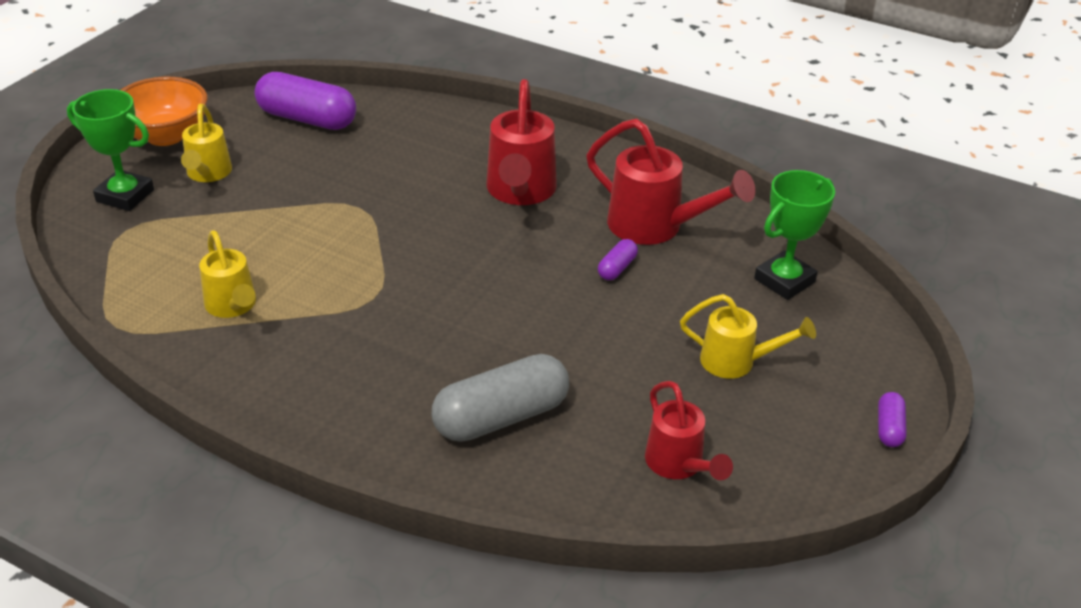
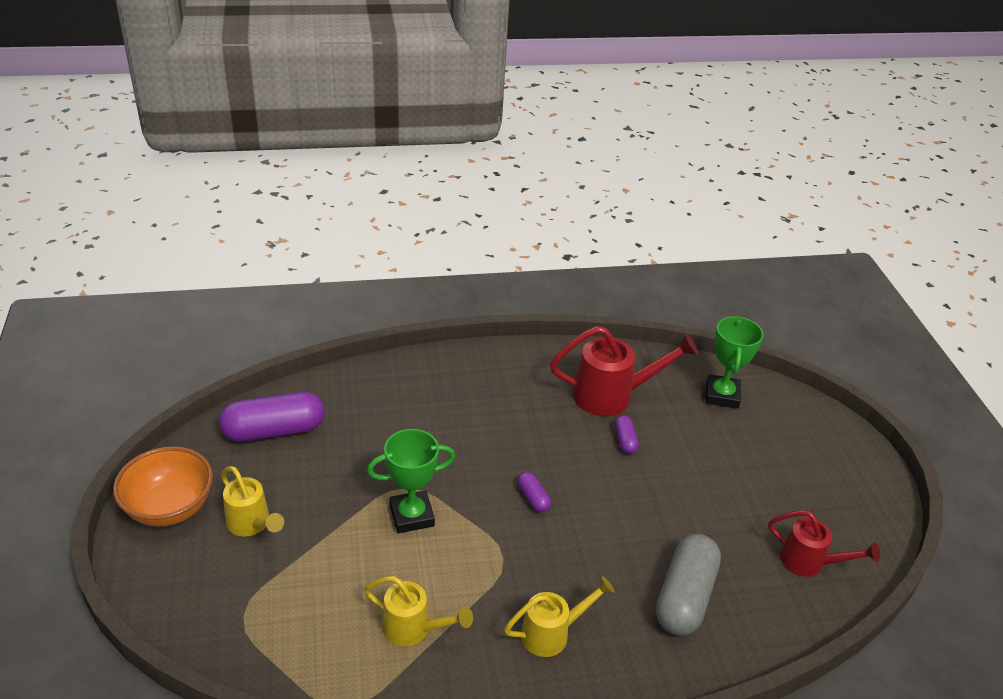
camera: 40 degrees left, 0 degrees up
green trophy [67,89,154,211] -> green trophy moved to [367,429,455,533]
red watering can [487,79,557,205] -> none
yellow watering can [680,294,816,379] -> yellow watering can moved to [504,576,615,657]
purple capsule [878,392,907,447] -> purple capsule moved to [518,472,551,512]

